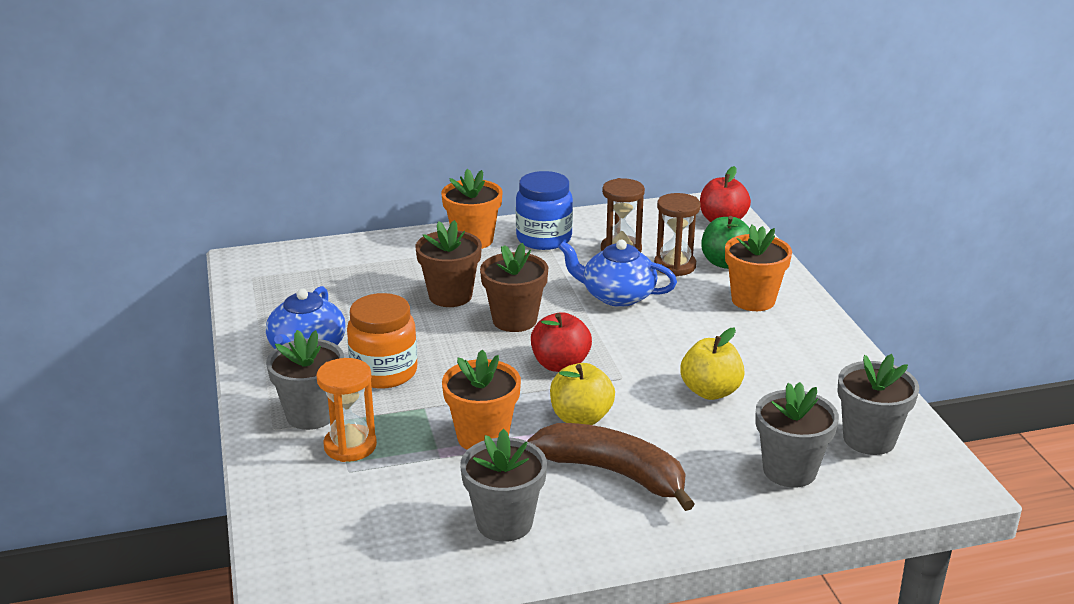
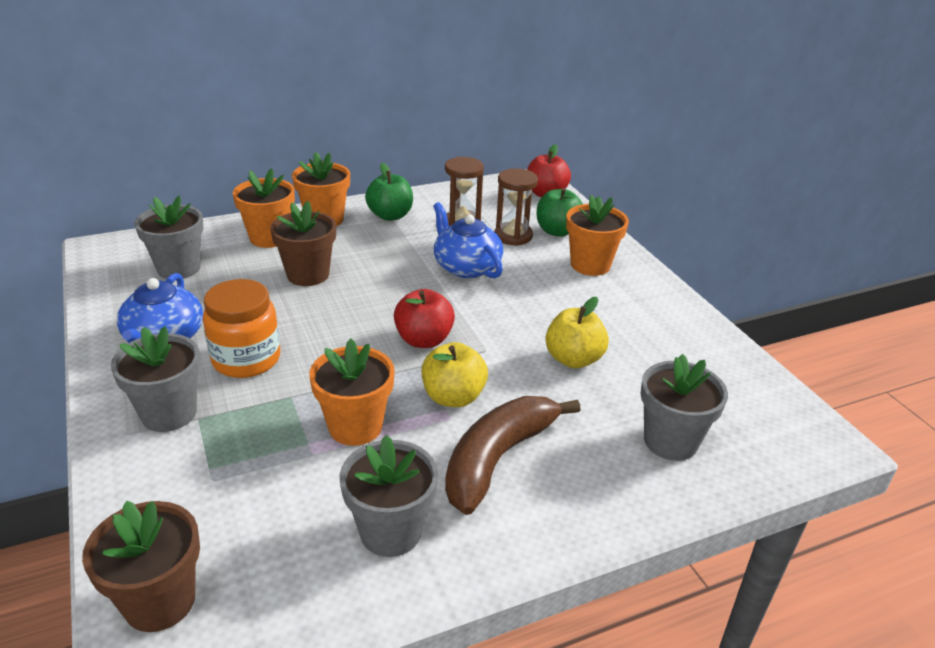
camera: 10 degrees left, 5 degrees up
orange hourglass [316,358,377,462] -> none
brown flower pot [480,243,548,332] -> brown flower pot moved to [82,501,200,632]
blue jar [516,171,573,250] -> green apple [365,163,413,221]
brown banana [527,423,695,511] -> brown banana turned 75 degrees counterclockwise [445,396,581,515]
blue teapot [558,240,677,307] -> blue teapot turned 45 degrees clockwise [433,202,503,278]
grey flower pot [837,354,919,455] -> grey flower pot moved to [135,196,204,279]
none -> orange flower pot [233,168,295,248]

